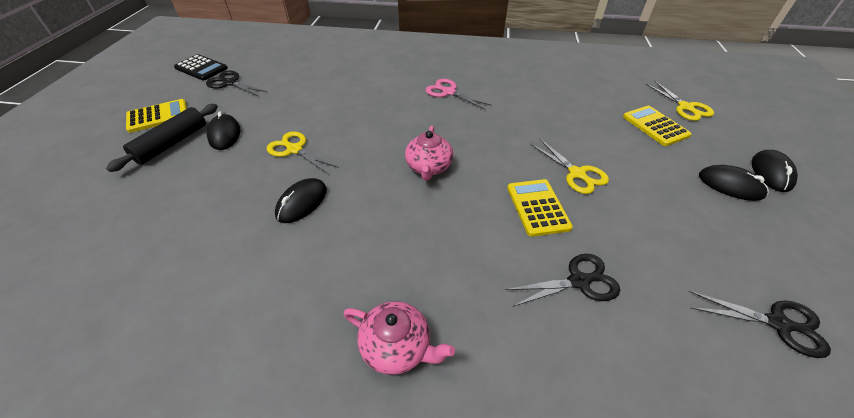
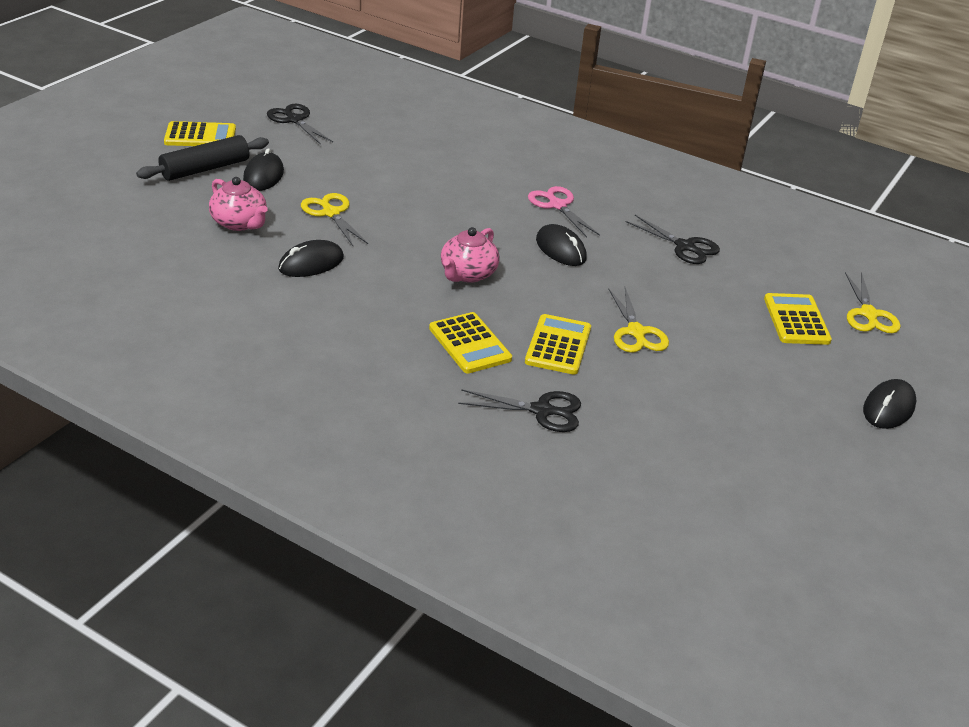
camera: 20 degrees right, 10 degrees down
black calculator [174,54,228,81] -> none
pink teapot [344,301,455,375] -> pink teapot moved to [209,177,268,231]
black scissors [689,291,831,358] -> black scissors moved to [626,215,720,264]
black mouse [699,165,769,201] -> black mouse moved to [536,224,587,266]
none -> yellow calculator [429,312,512,373]

